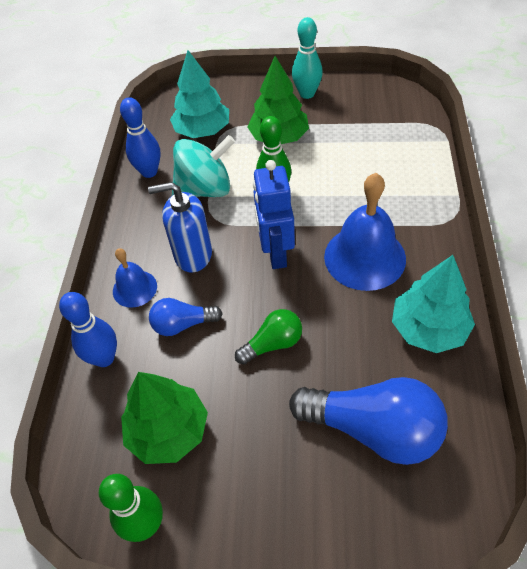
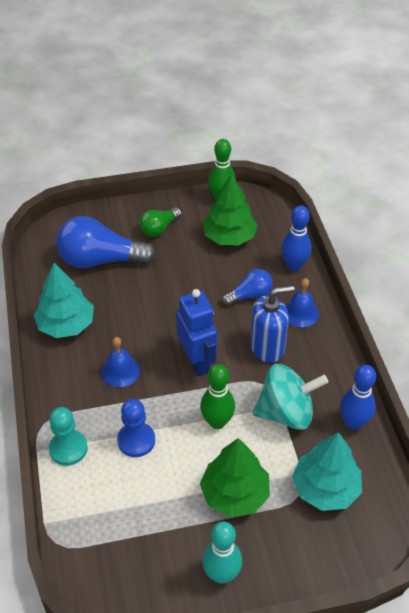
camera: 160 degrees right, 5 degrees down
turquoise spinning top [172,135,235,197] -> turquoise spinning top turned 150 degrees counterclockwise [253,364,328,430]
green light bulb [235,309,302,365] -> green light bulb moved to [140,207,182,237]
blue bell [324,173,406,291] -> blue bell [101,337,140,387], size x0.55
none -> turquoise pawn [49,407,88,466]
none -> blue pawn [117,399,155,457]

